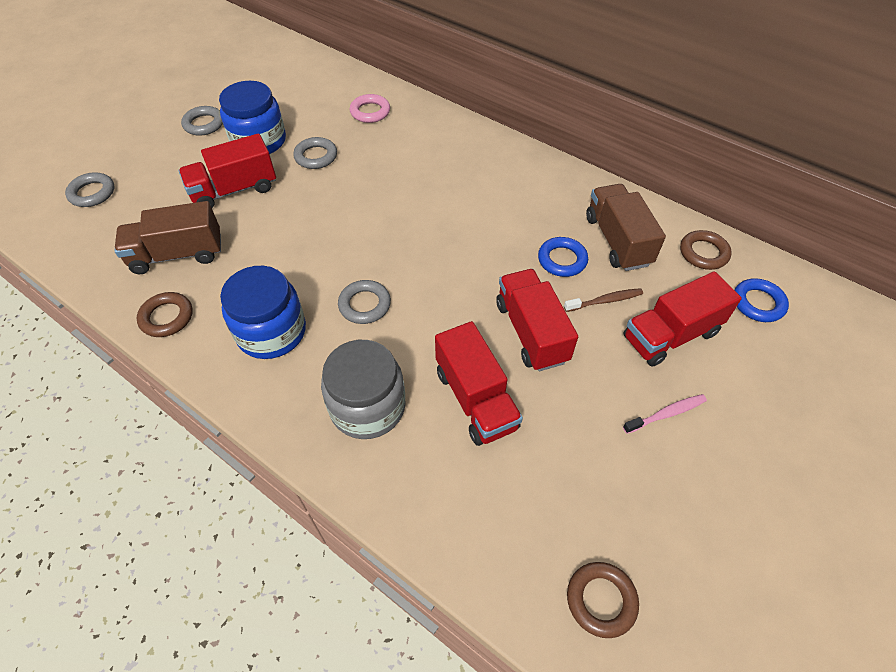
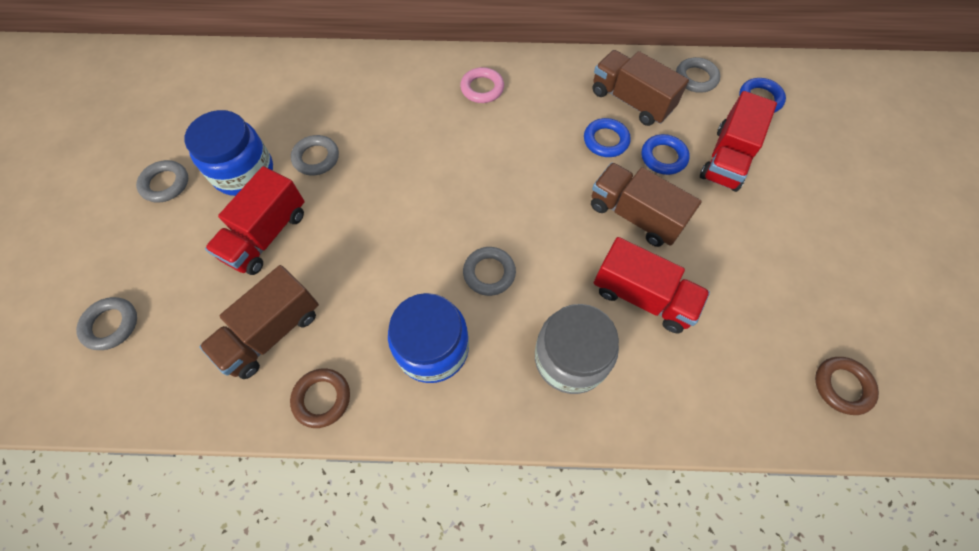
camera: 35 degrees left, 10 degrees up
pink ring [350,94,390,123] -> pink ring moved to [460,67,504,103]
red truck [496,269,578,371] -> brown truck [591,162,702,247]
brown toothbrush [564,288,643,312] -> blue ring [642,134,690,175]
pink toothbrush [623,394,707,434] -> none
brown ring [680,230,732,270] -> grey ring [676,57,720,93]

